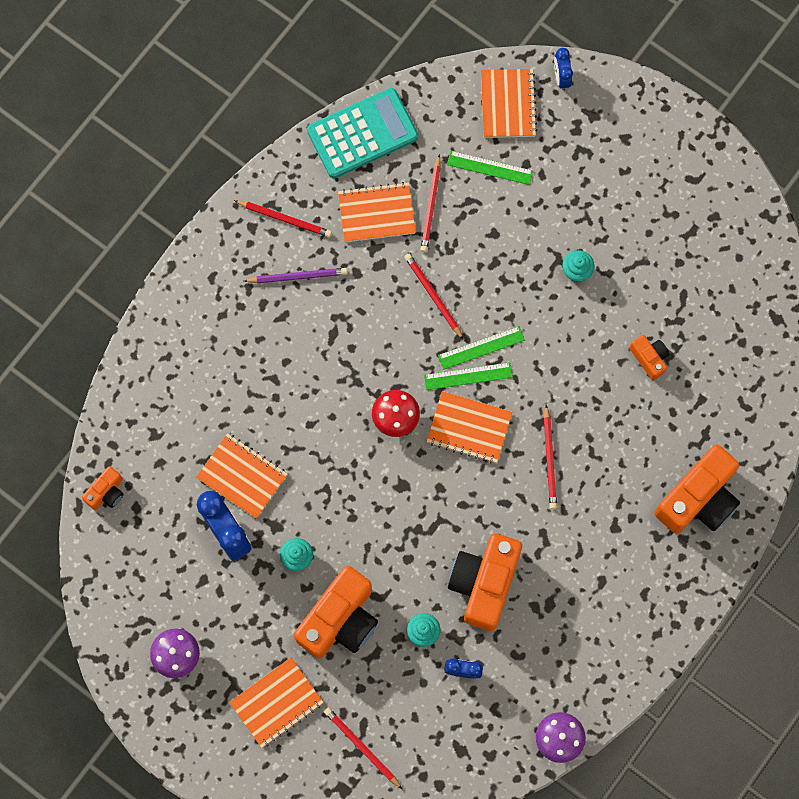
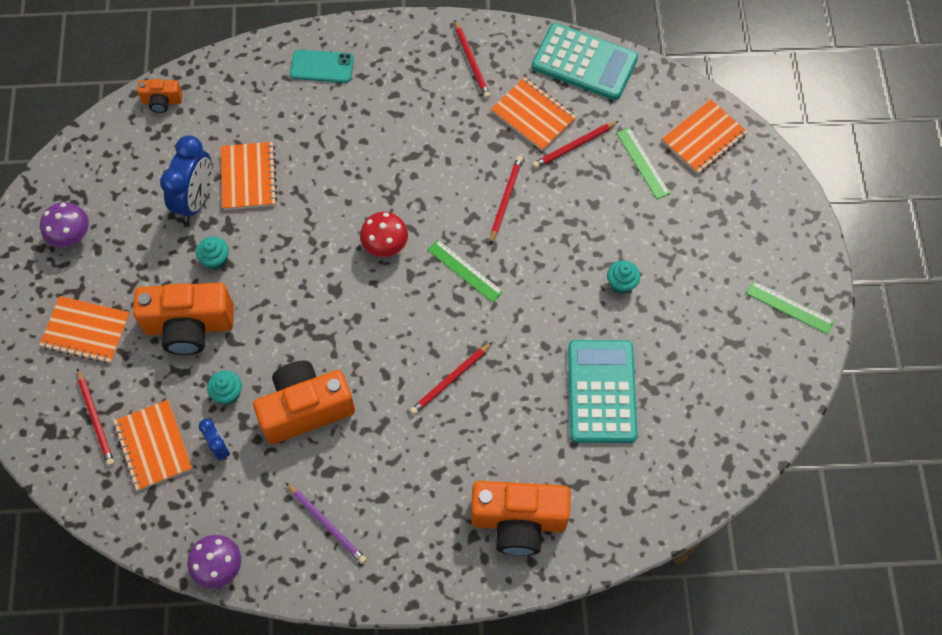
camera: 50 degrees right, 10 degrees down
purple pencil [244,268,347,283] -> purple pencil moved to [285,482,367,564]
red pencil [324,707,402,789] -> red pencil turned 150 degrees clockwise [77,368,114,466]
orange notebook [426,391,512,463] -> orange notebook moved to [113,400,192,491]
green ruler [438,326,525,370] -> green ruler moved to [746,281,834,334]
blue clock [554,48,573,90] -> none
orange camera [630,335,669,380] -> turquoise calculator [568,340,637,443]
none -> turquoise phone [290,50,354,83]

